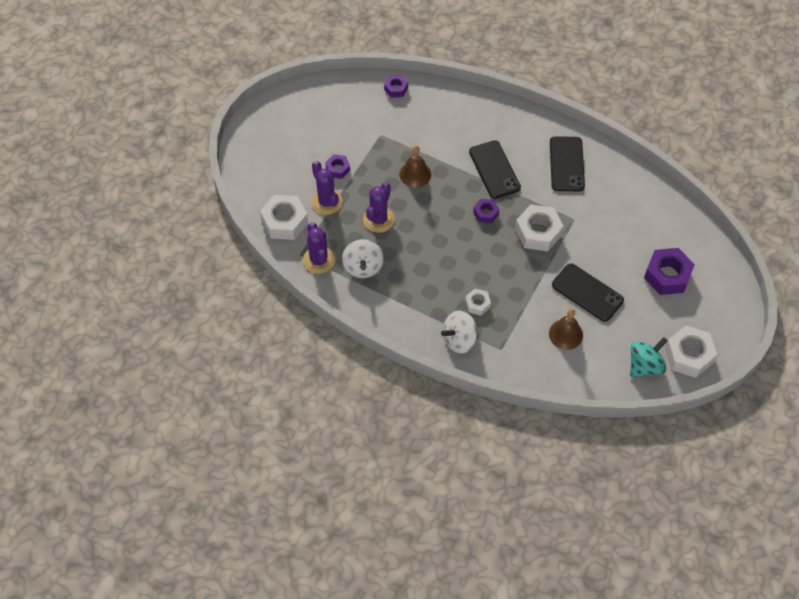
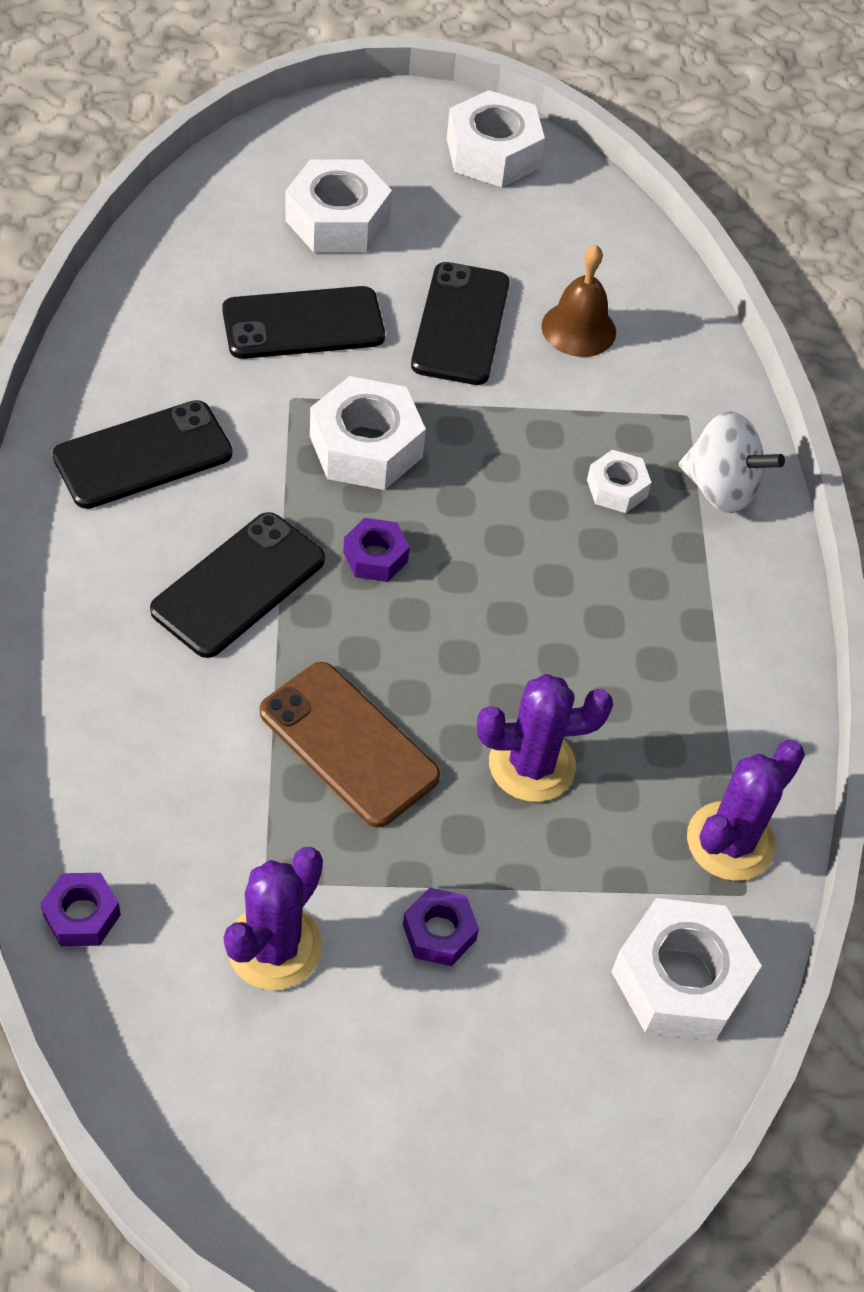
camera: 125 degrees left, 5 degrees down
purple cactus [311,161,343,215] -> purple cactus moved to [224,847,323,990]
white spinning top [342,239,384,278] -> none
brown bell [400,146,431,188] -> brown phone [260,662,440,828]
turquoise spinning top [630,337,668,378] -> none
purple nut [644,248,695,295] -> white nut [285,159,392,253]
none -> black phone [222,286,385,359]

